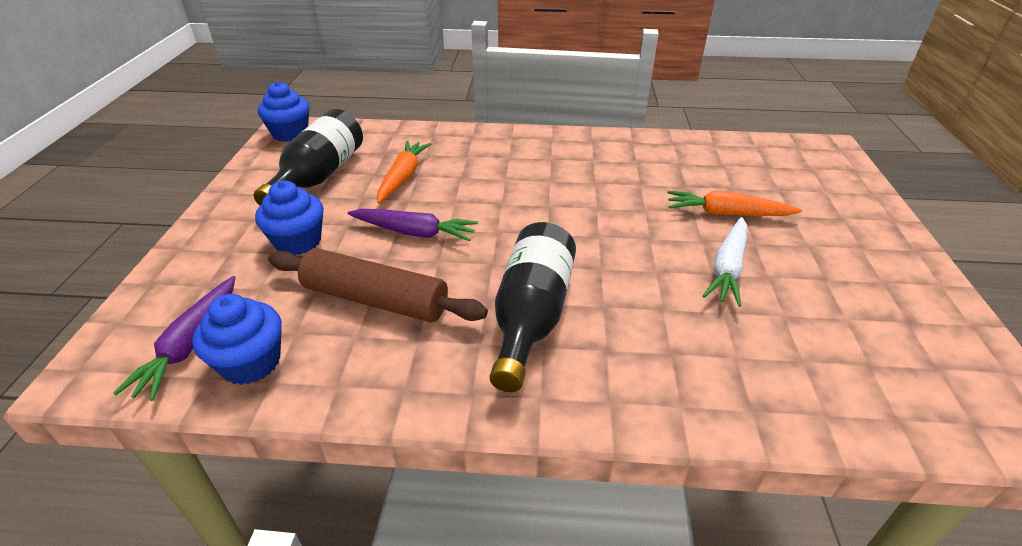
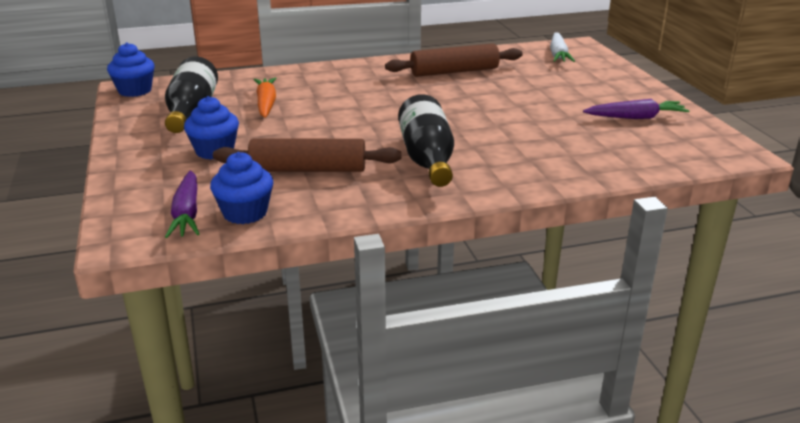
camera: 20 degrees left, 10 degrees down
purple carrot [348,209,478,241] -> purple carrot moved to [583,99,690,119]
orange carrot [667,191,802,216] -> none
white carrot [703,217,747,307] -> white carrot moved to [550,32,575,62]
none -> brown rolling pin [385,43,523,77]

